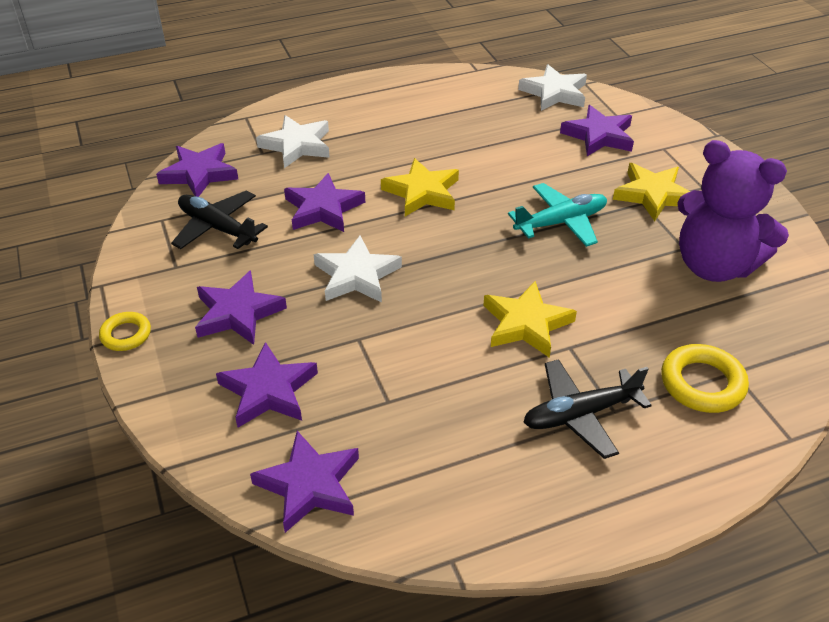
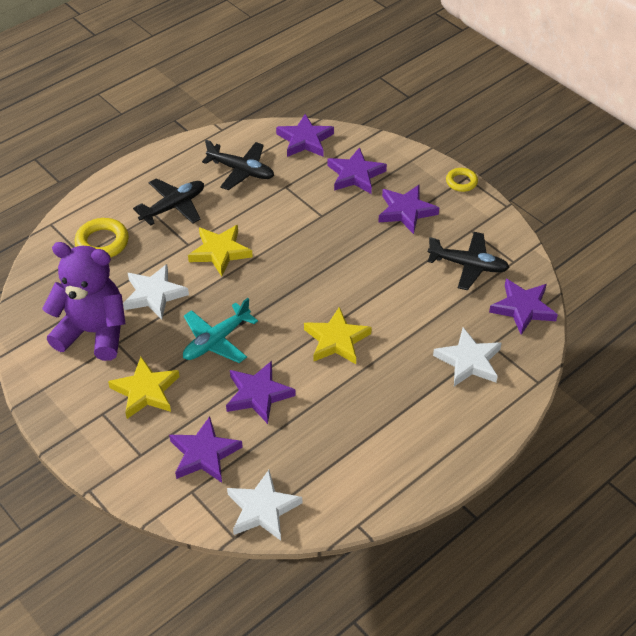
camera: 160 degrees right, 5 degrees up
purple star [284,173,365,232] -> purple star moved to [226,361,296,424]
white star [314,236,402,303] -> white star moved to [123,264,189,319]
none -> black plane [202,140,274,190]

